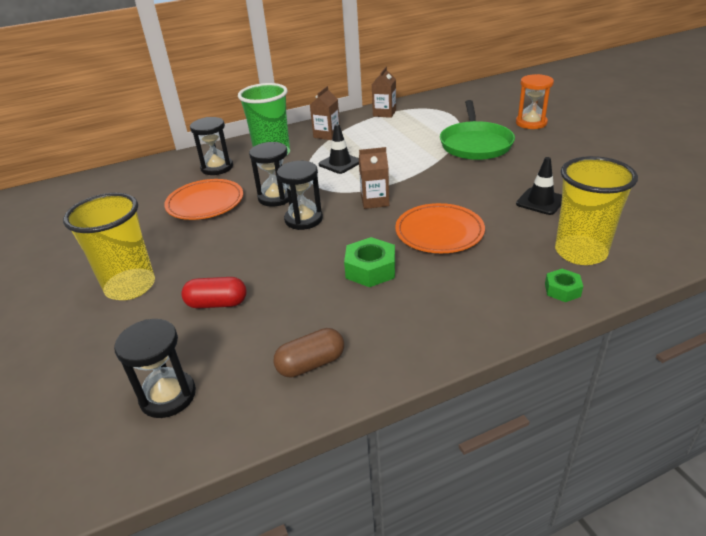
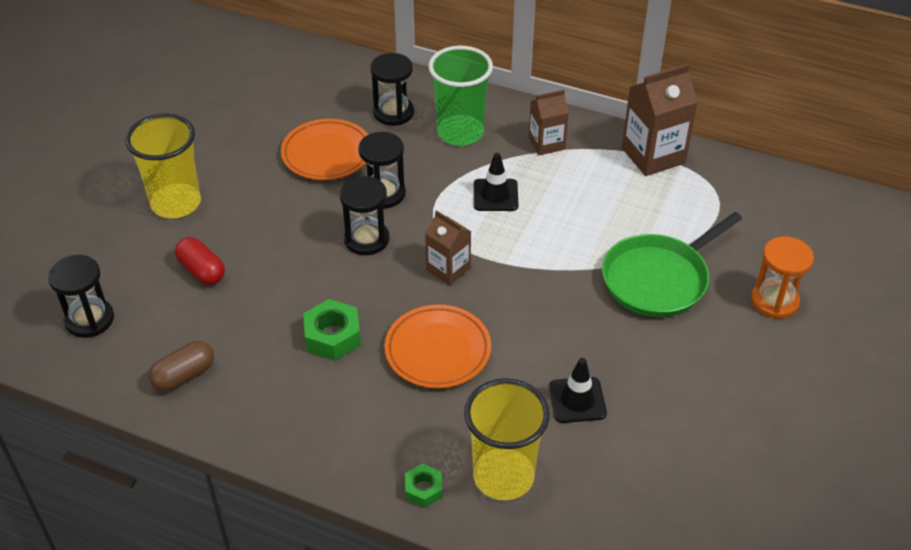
camera: 45 degrees right, 10 degrees up
brown capsule [273,328,344,378] -> brown capsule turned 60 degrees counterclockwise [149,341,214,392]
brown carton [372,67,396,118] -> brown carton [622,64,698,176], size x1.63

